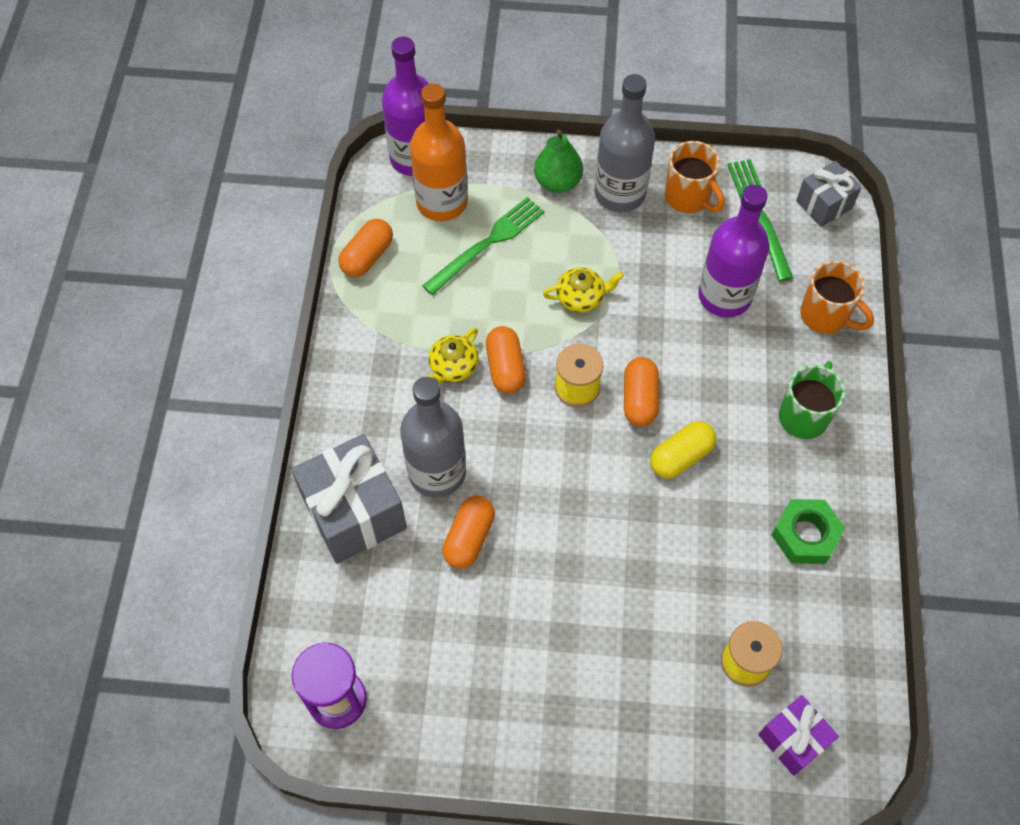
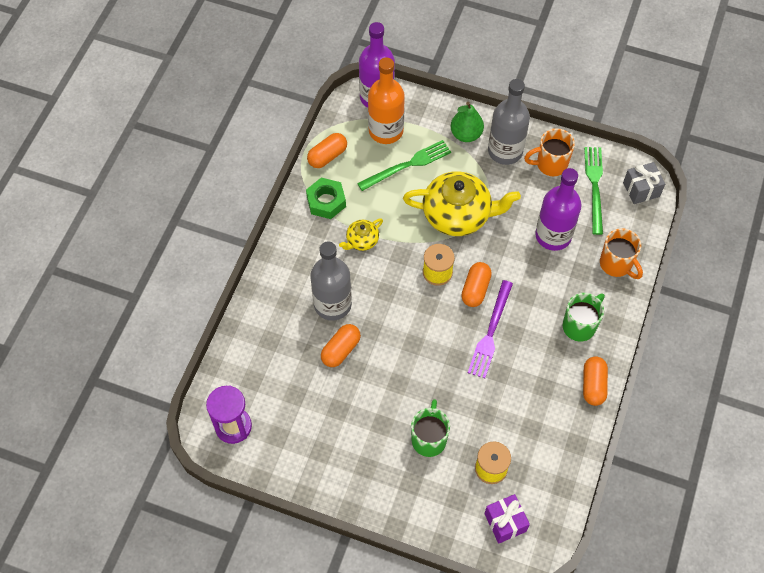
camera: 15 degrees right, 0 degrees up
grey gift [291,434,407,564] -> none
orange capsule [486,326,526,394] -> orange capsule moved to [583,356,608,406]
yellow teapot [543,267,624,313] -> yellow teapot [403,171,521,236], size x2.10
yellow capsule [650,421,716,479] -> purple fork [468,280,513,378]
orange mug [665,141,725,213] -> orange mug turned 105 degrees clockwise [524,128,575,176]
green nut [772,499,845,564] -> green nut moved to [306,178,346,219]
none -> green mug [411,399,450,457]

